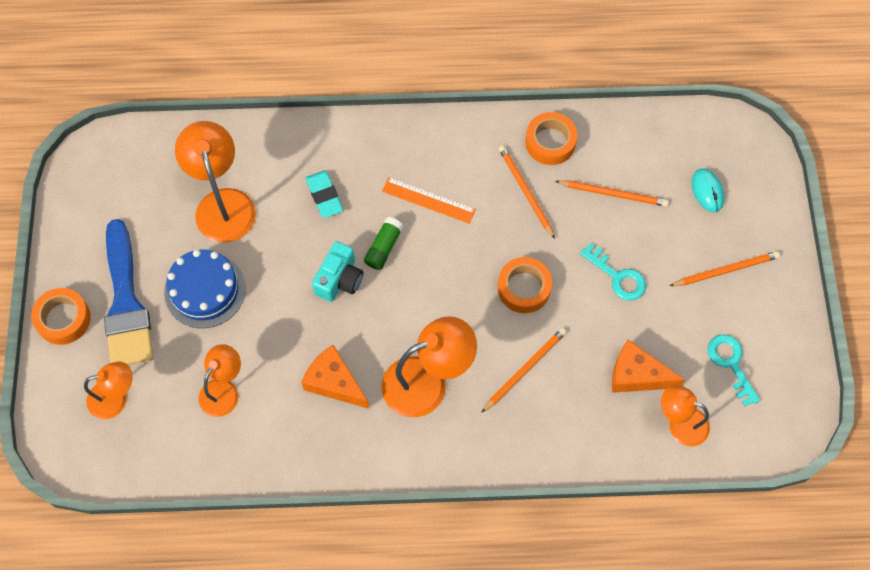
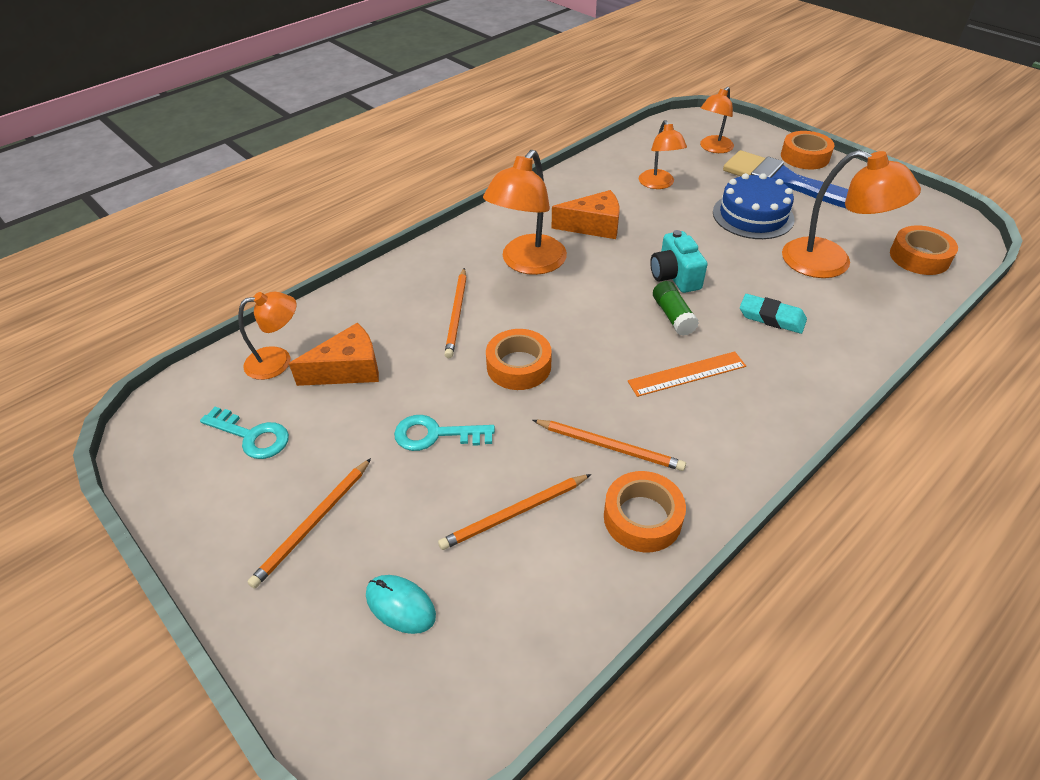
camera: 140 degrees right, 20 degrees down
none -> orange tape [890,225,958,275]

